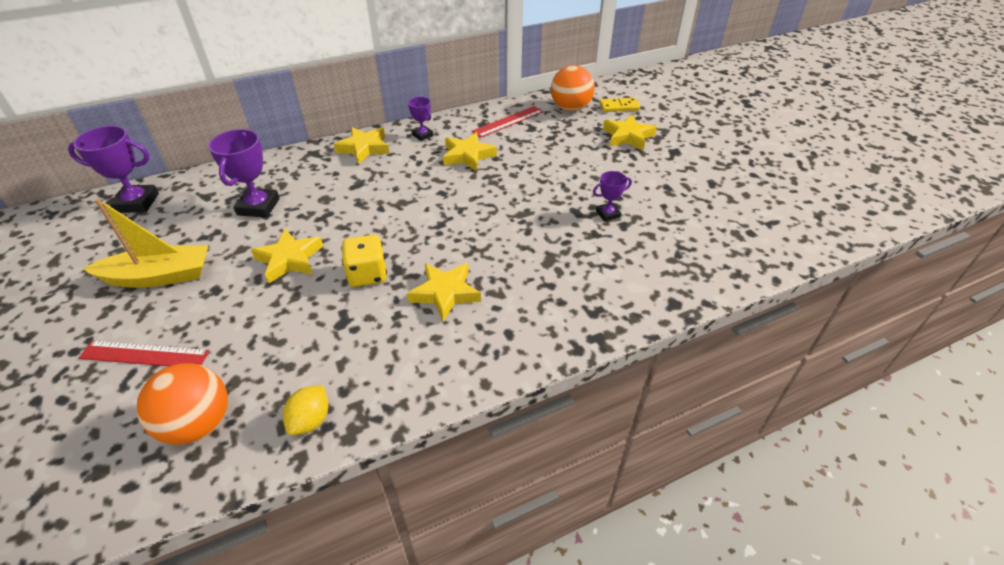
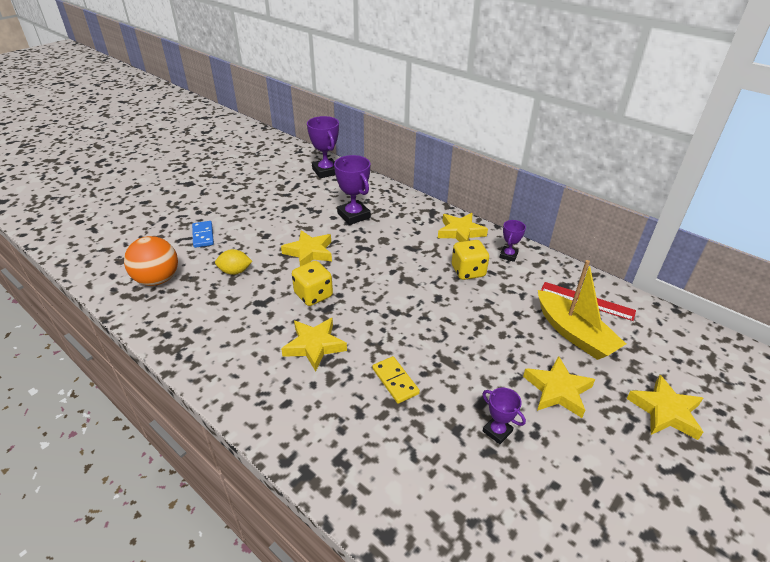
camera: 65 degrees right, 5 degrees down
red ruler [79,340,210,366] -> blue domino [192,221,214,248]
yellow boat [82,199,208,288] -> yellow boat moved to [538,260,626,360]
purple trophy [208,129,280,218] -> purple trophy turned 75 degrees clockwise [334,155,371,225]
yellow lemon [283,386,329,435] -> yellow lemon moved to [215,249,252,275]
yellow star [443,132,497,171] -> yellow star moved to [523,356,595,418]
orange ball [551,65,595,111] -> none
yellow domino [600,98,640,112] -> yellow domino moved to [372,356,420,404]
none -> yellow dice [452,240,489,280]

